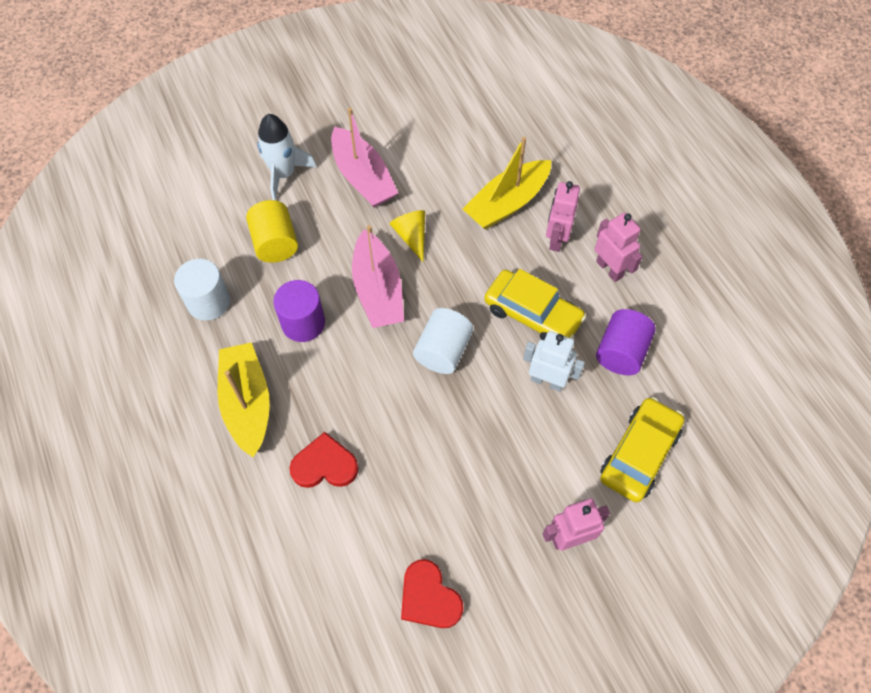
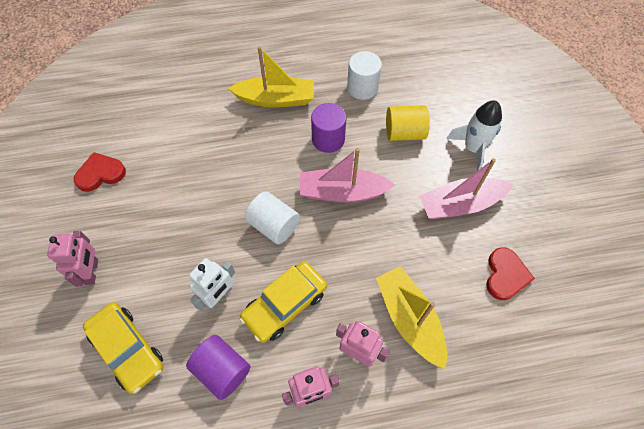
camera: 105 degrees right, 0 degrees up
red heart [289,432,358,488] -> red heart moved to [486,247,535,300]
yellow cone [390,210,425,262] -> none

